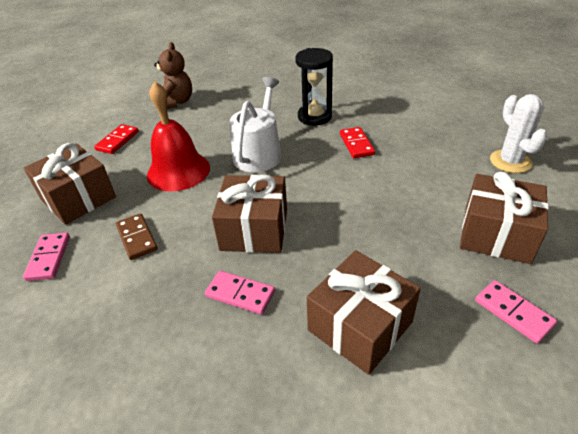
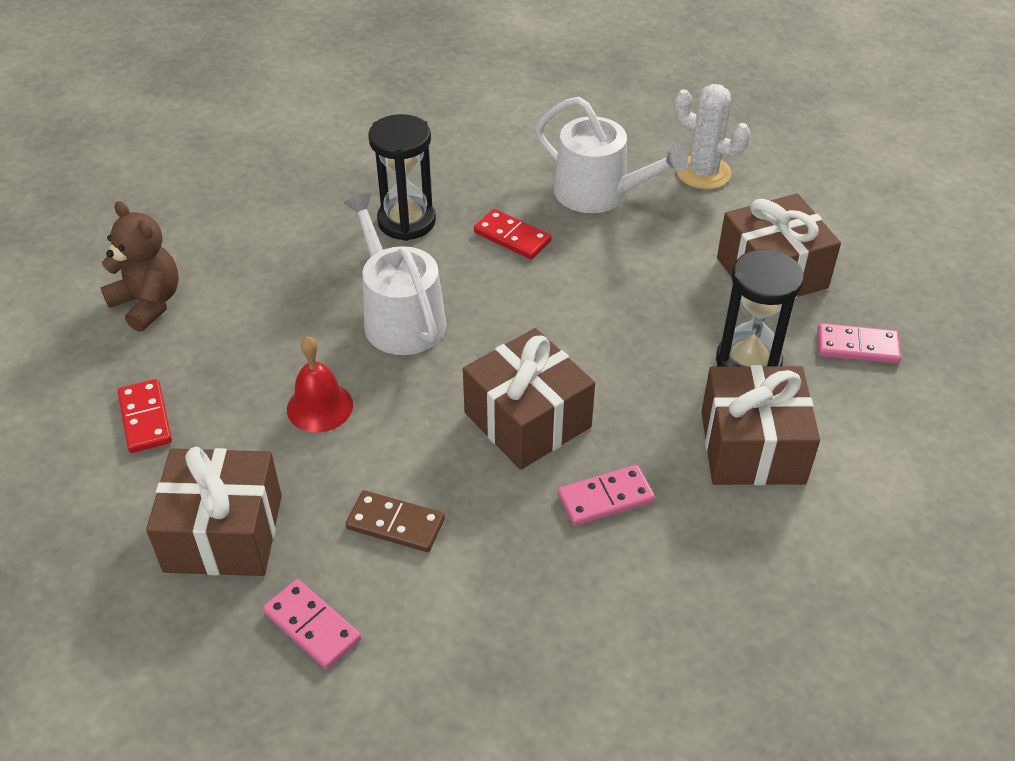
camera: 45 degrees left, 5 degrees up
red bell [147,82,210,191] -> red bell [287,336,353,433], size x0.60
none -> white watering can [535,97,689,213]
none -> black hourglass [716,249,804,367]

